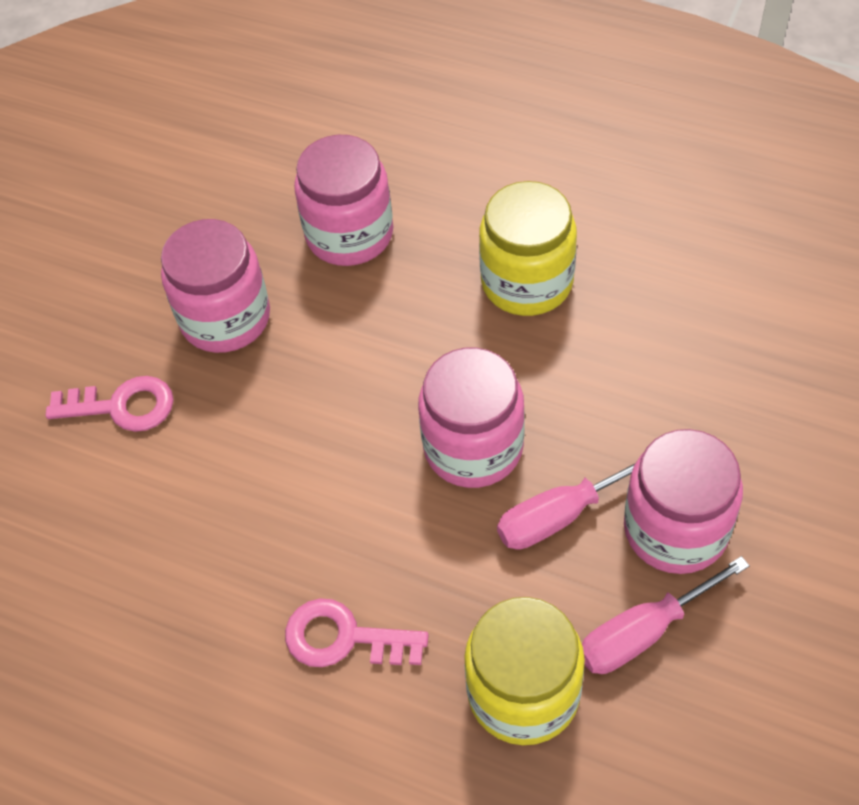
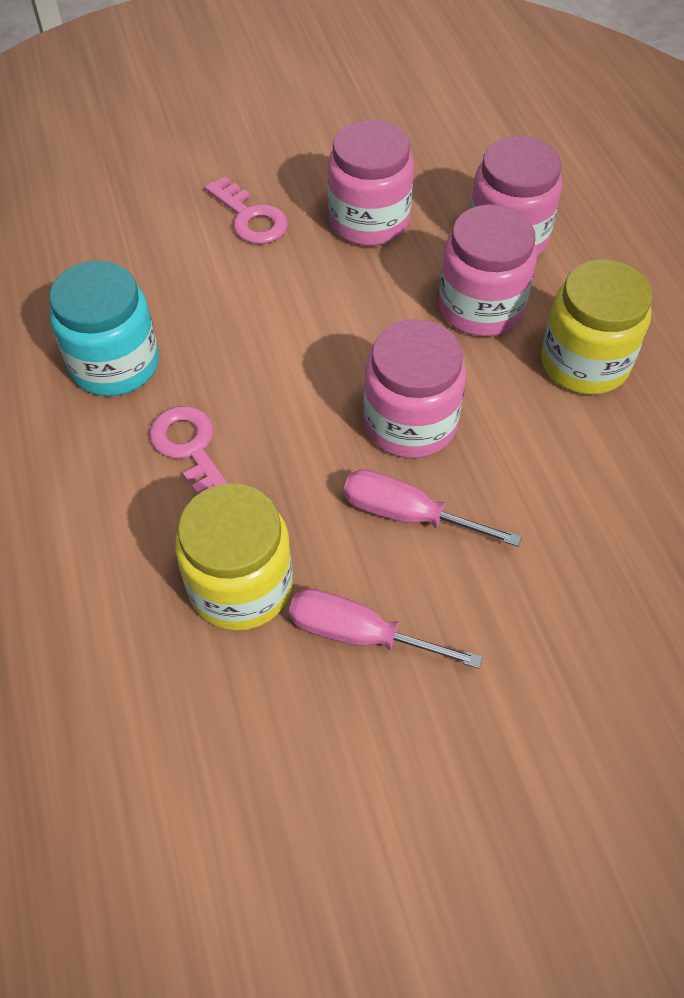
camera: 45 degrees right, 0 degrees up
pink jar [624,429,743,574] -> pink jar moved to [438,205,537,337]
none -> turquoise jar [49,261,159,396]

